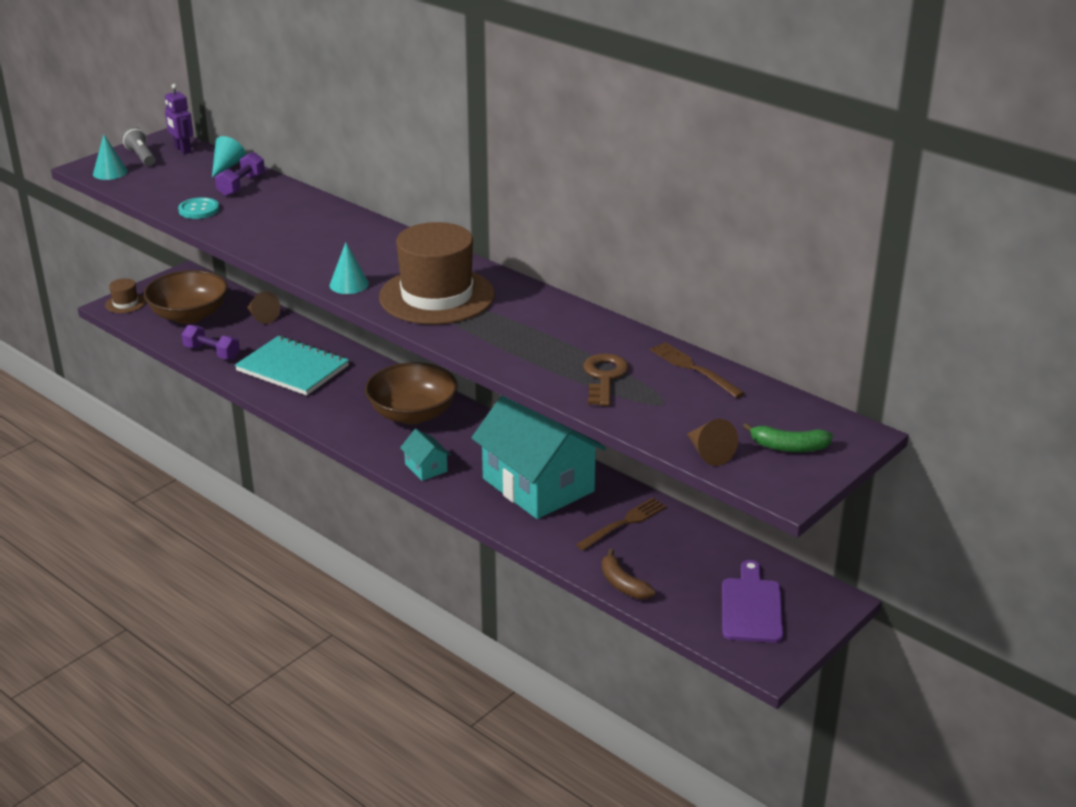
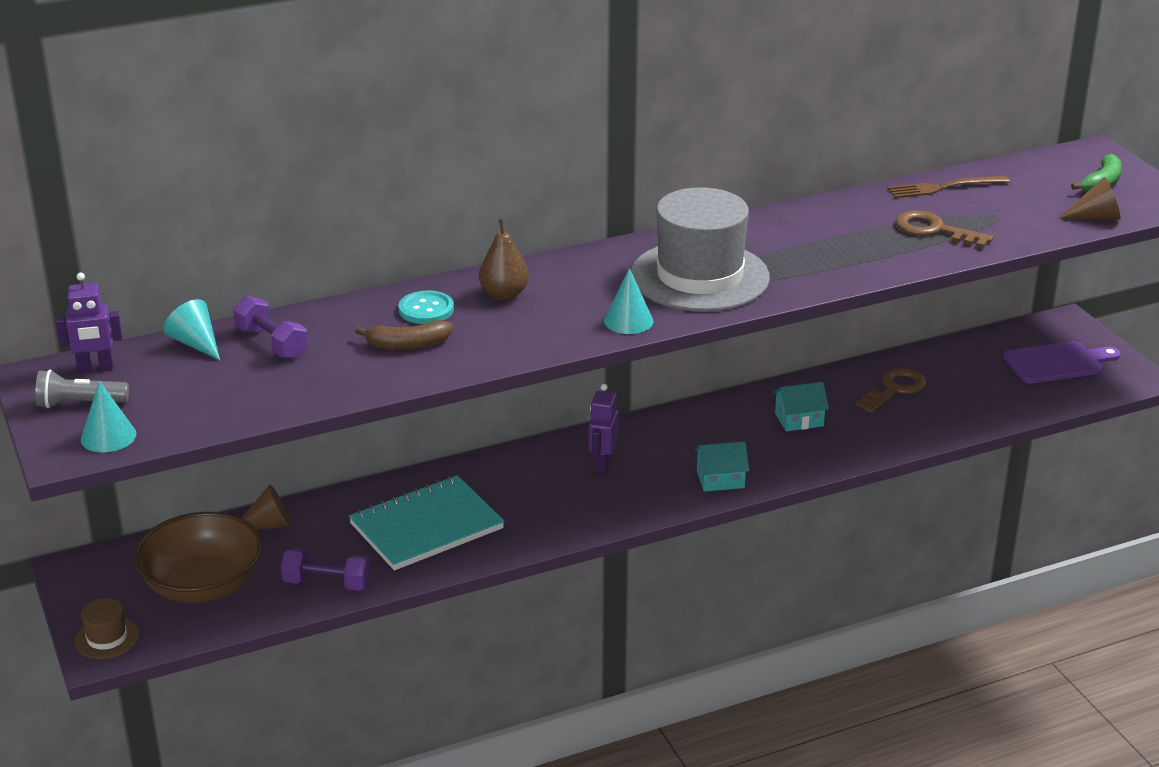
camera: 65 degrees left, 0 degrees up
turquoise button [178,197,219,219] -> turquoise button moved to [398,291,454,324]
purple dumbbell [182,325,240,360] -> purple dumbbell turned 45 degrees clockwise [281,548,371,591]
brown bowl [365,362,458,424] -> purple robot [589,384,619,473]
brown hat [379,222,495,325] -> grey hat [631,187,770,312]
turquoise house [471,395,606,519] -> turquoise house [773,382,829,432], size x0.40
brown fork [576,498,666,551] -> brown key [855,368,927,413]
brown banana [602,549,655,599] -> brown banana moved to [355,320,453,350]
purple cutting board [722,560,783,643] -> purple cutting board turned 135 degrees clockwise [1003,341,1121,384]
none -> brown pear [479,219,529,300]

